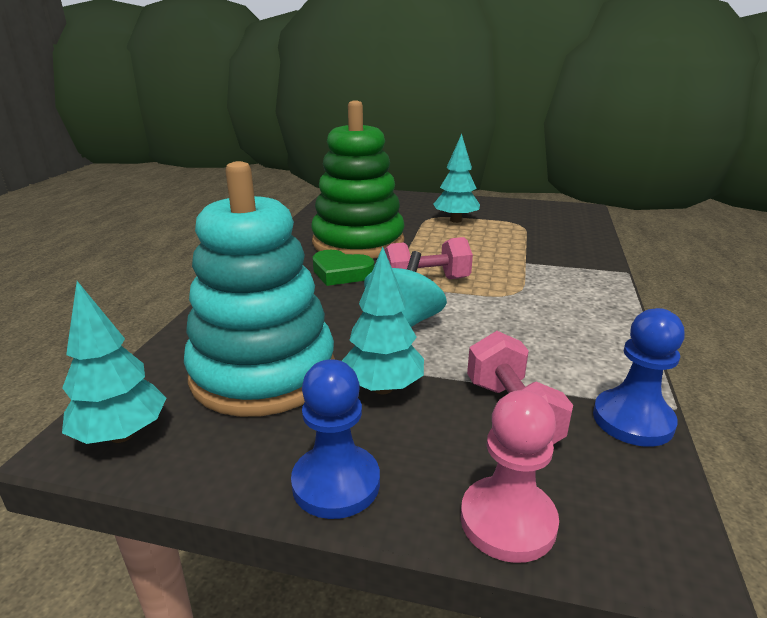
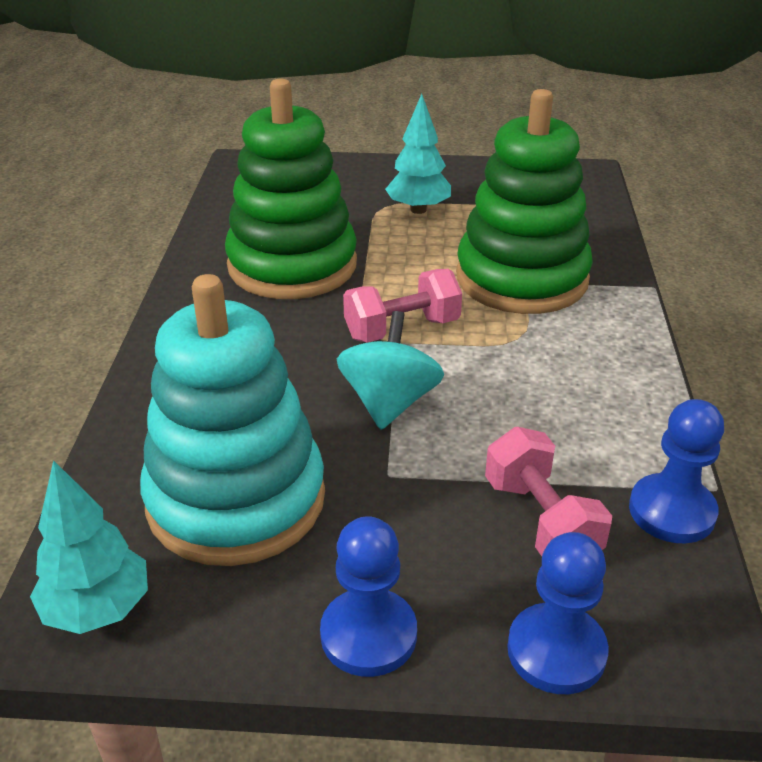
camera: 10 degrees left, 10 degrees up
green heart [313,250,374,286] -> none
turquoise tree [342,247,424,394] -> none
pink pawn [460,390,559,563] -> blue pawn [507,532,609,694]
none -> green stacking toy [456,89,593,314]

